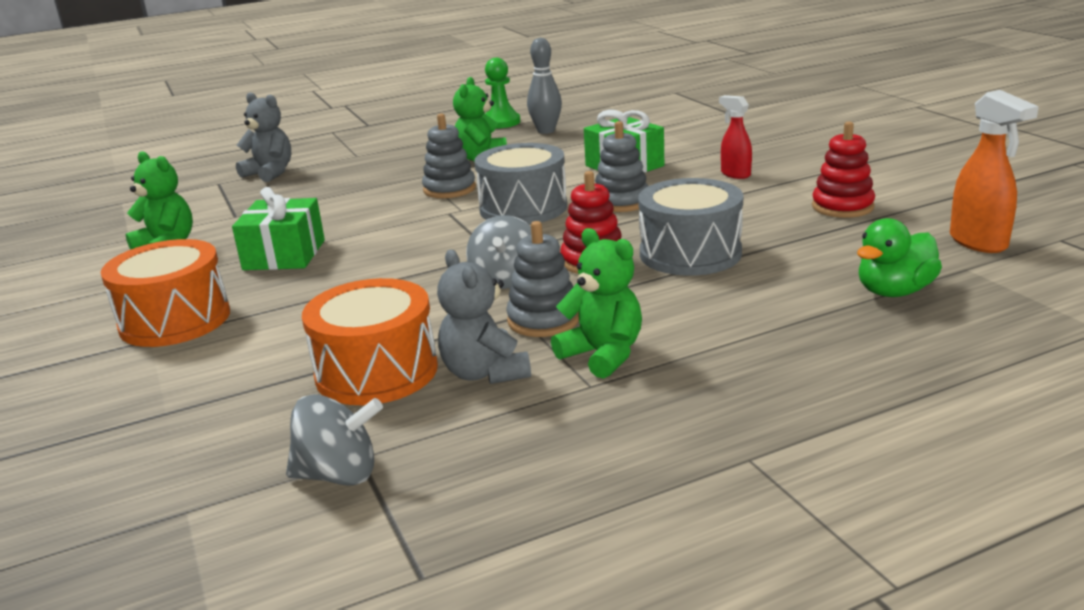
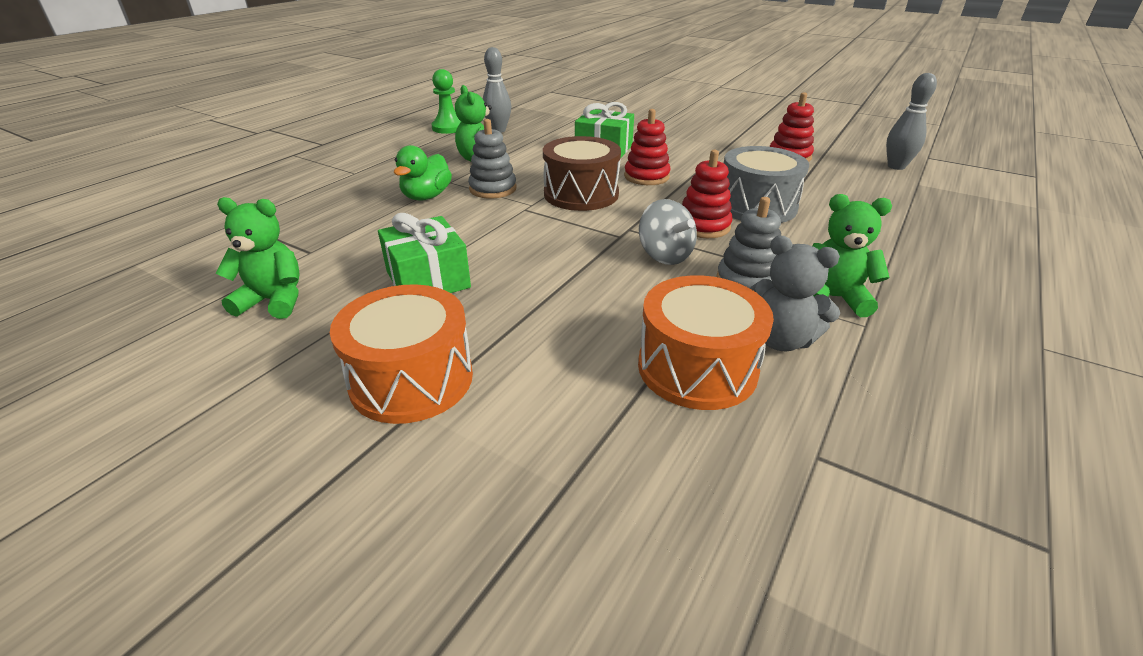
camera: 35 degrees left, 10 degrees up
grey teddy bear [236,92,291,182] -> none
grey spinning top [286,394,383,486] -> none
grey drum [474,143,567,224] -> brown drum [543,136,621,211]
grey stacking toy [595,121,648,212] -> red stacking toy [624,109,671,185]
red spray bottle [719,95,752,179] -> none
green duck [857,218,942,297] -> green duck moved to [394,145,452,201]
orange spray bottle [950,90,1039,253] -> grey bowling pin [886,73,937,170]

